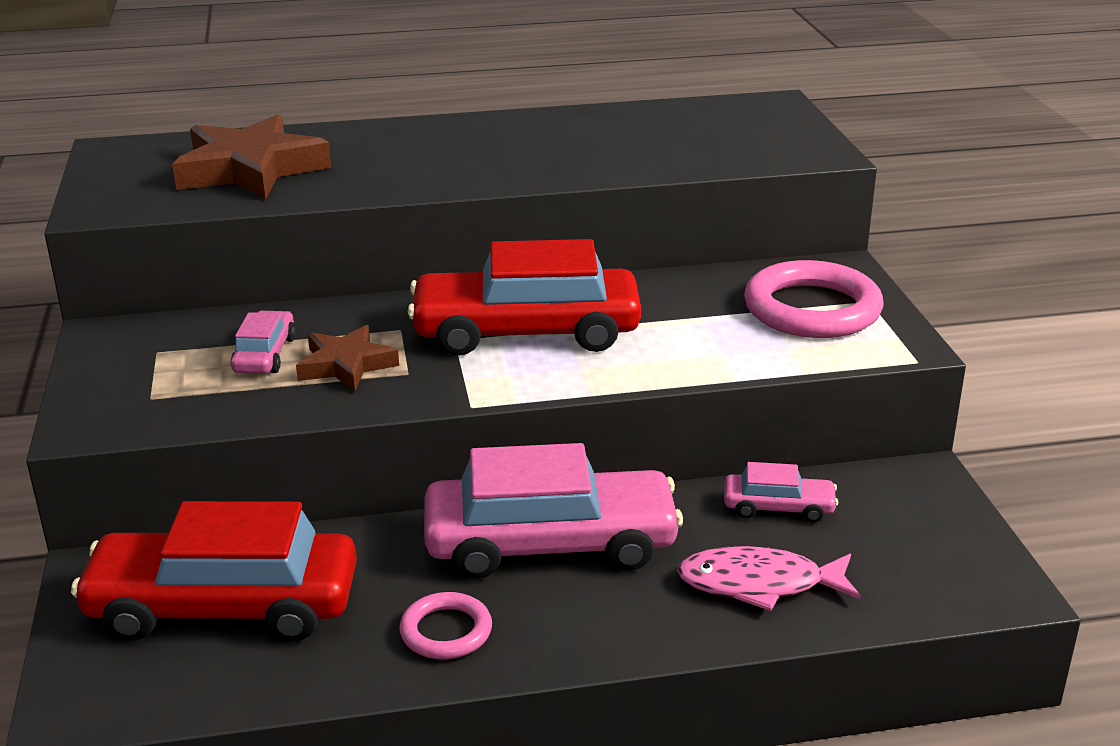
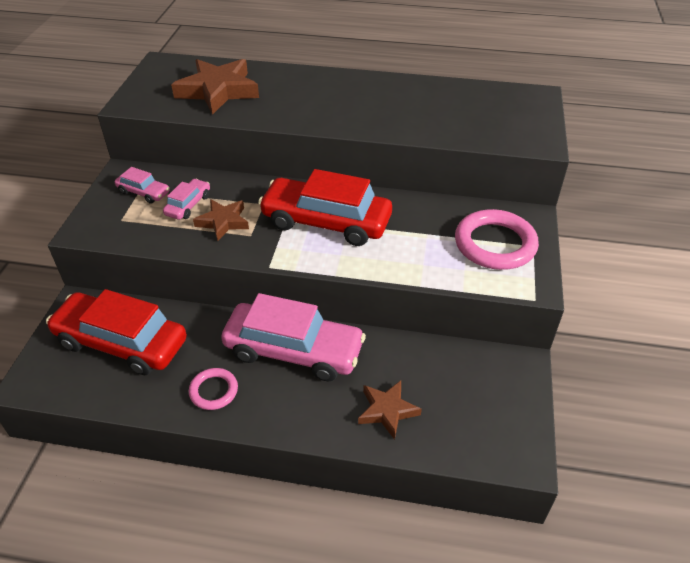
camera: 20 degrees right, 15 degrees up
pink fish [677,546,861,611] -> brown star [358,380,422,440]
pink car [724,462,838,523] -> pink car moved to [115,167,169,204]

